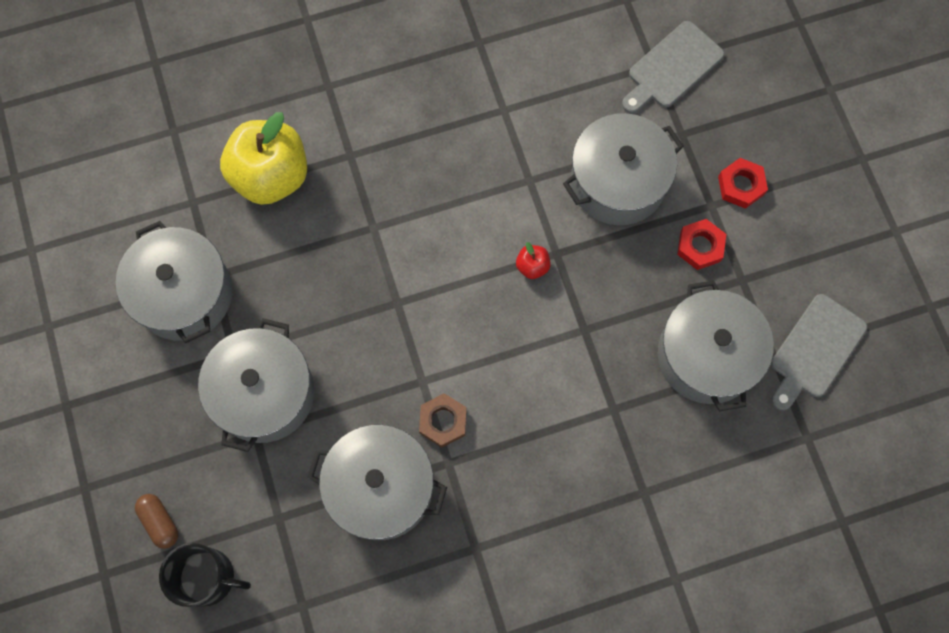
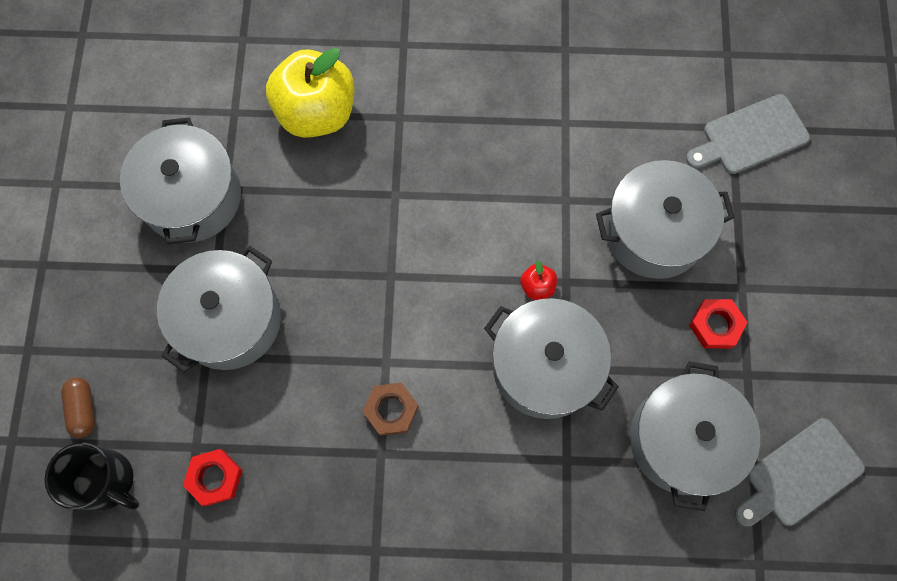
camera: 20 degrees right, 0 degrees up
grey pot [307,425,447,540] -> grey pot moved to [484,298,619,419]
red nut [718,158,768,209] -> red nut moved to [183,449,243,506]

